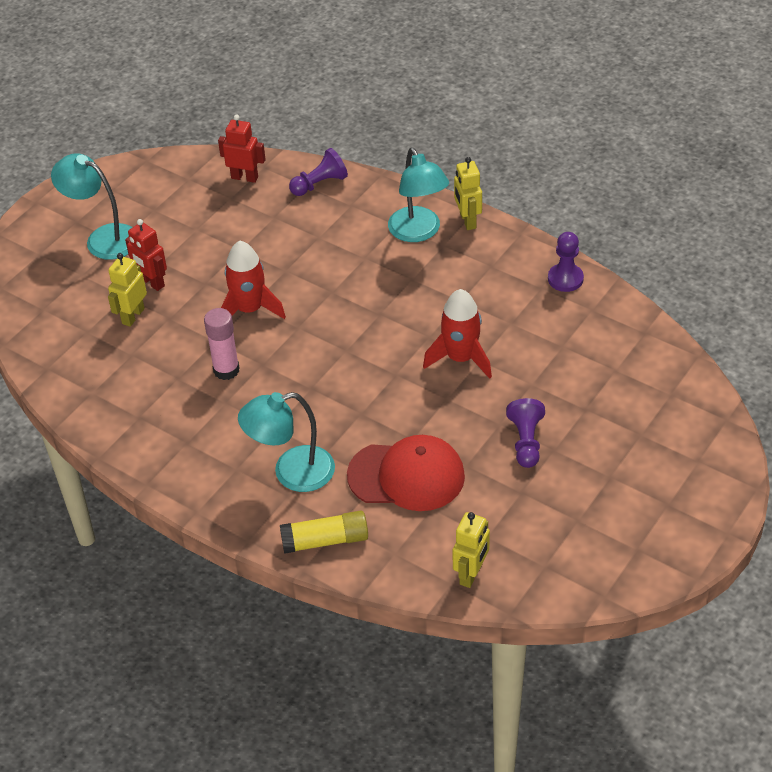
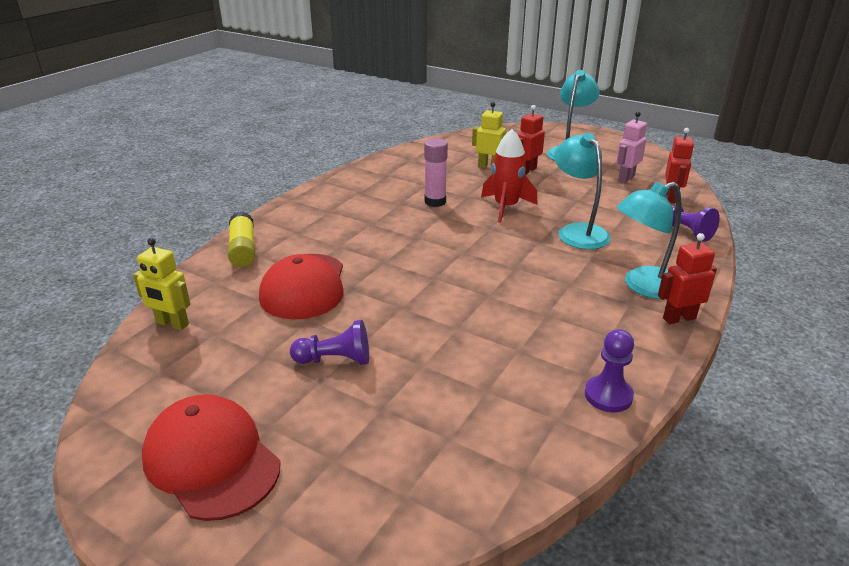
camera: 85 degrees right, 15 degrees down
turquoise lamp [238,392,335,492] -> turquoise lamp moved to [554,133,611,250]
red rocket [423,289,492,379] -> none
yellow robot [454,157,482,230] -> red robot [658,233,717,324]
none -> red cap [142,394,281,521]
none -> pink robot [616,111,647,183]

